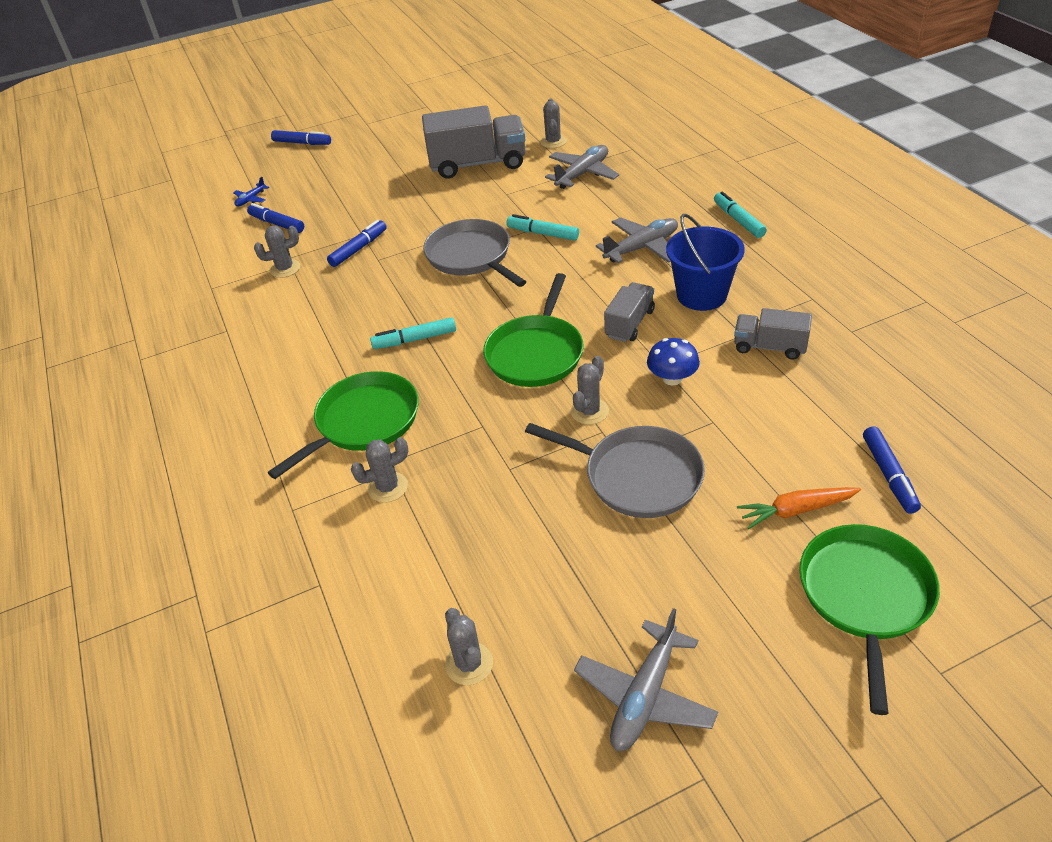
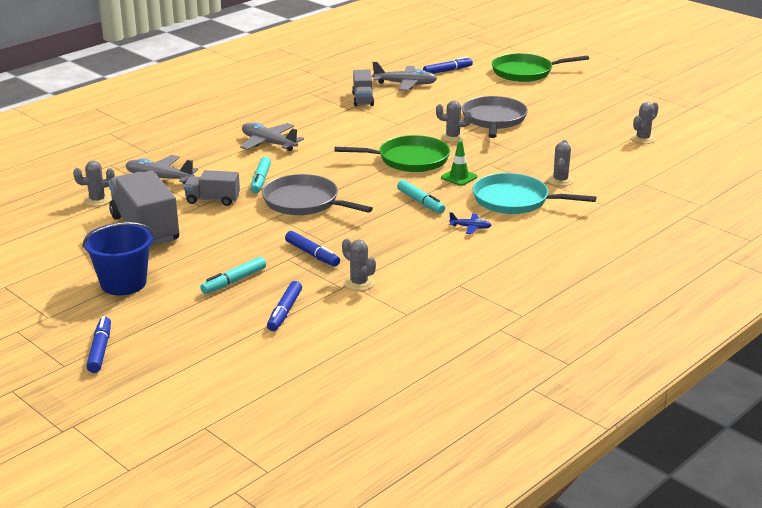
camera: 115 degrees left, 15 degrees down
blue plane [233,177,269,206] -> blue plane moved to [449,212,492,234]
green pan [268,371,419,479] -> turquoise pan [473,173,597,214]
blue marker [327,220,387,267] -> blue marker turned 150 degrees counterclockwise [285,231,340,267]
grey cactus [351,437,408,503] -> grey cactus turned 60 degrees clockwise [547,140,574,186]
grey pan [423,219,526,287] -> grey pan turned 90 degrees clockwise [262,174,373,215]
grey plane [574,608,718,751] -> grey plane moved to [372,62,437,91]
grey truck [604,282,655,342] -> grey truck moved to [184,170,240,206]
blue mushroom [647,338,700,385] -> none
blue bucket [666,214,745,311] -> blue bucket moved to [82,222,154,295]
turquoise marker [714,191,767,238] -> turquoise marker moved to [200,257,266,294]
orange carrot [737,487,861,529] -> none
none -> green traffic cone [441,140,477,186]

